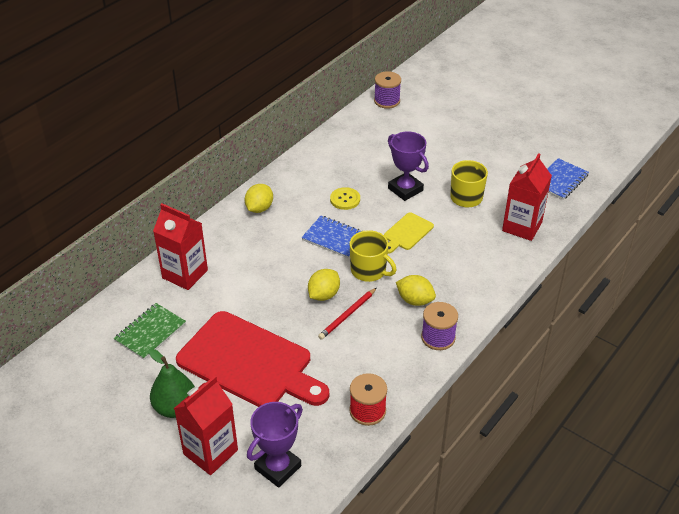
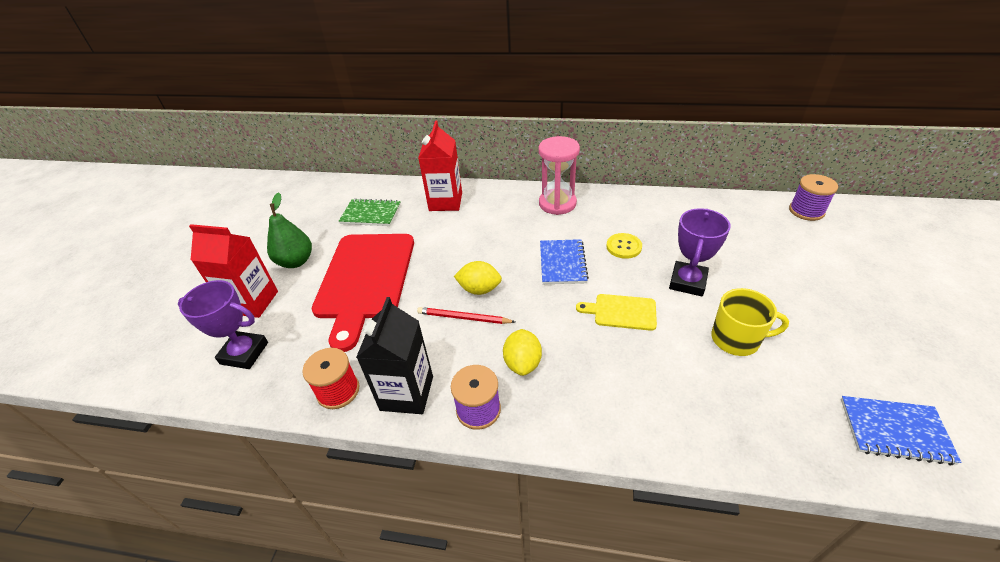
camera: 65 degrees right, 0 degrees up
yellow lemon [245,184,273,213] -> pink hourglass [539,136,580,215]
yellow mug [350,230,396,282] -> none
red carton [502,153,552,241] -> none
none -> black carton [356,297,433,414]

